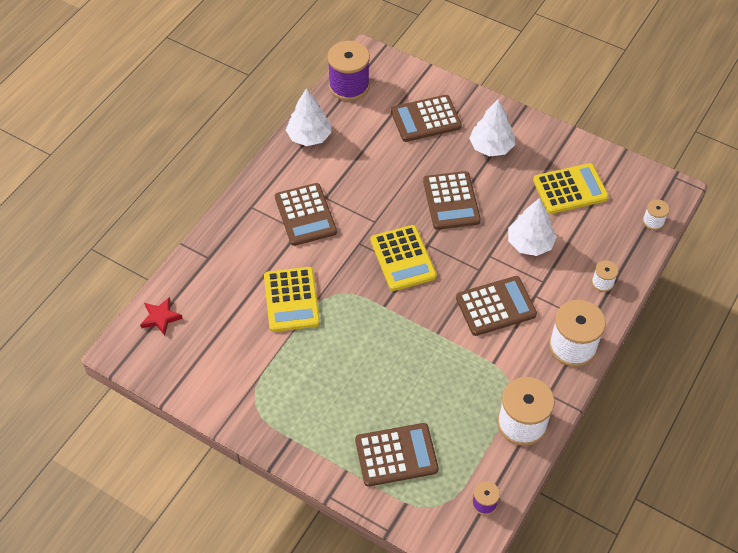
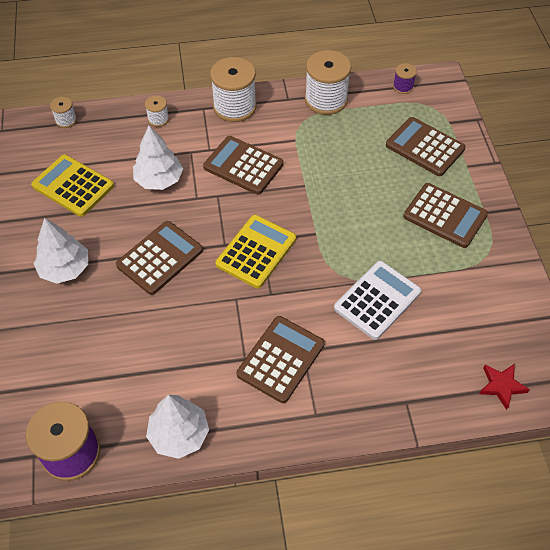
camera: 130 degrees left, 0 degrees up
yellow calculator [264,267,320,332] -> white calculator [334,261,421,340]
brown calculator [391,95,462,142] -> brown calculator moved to [403,183,488,248]

